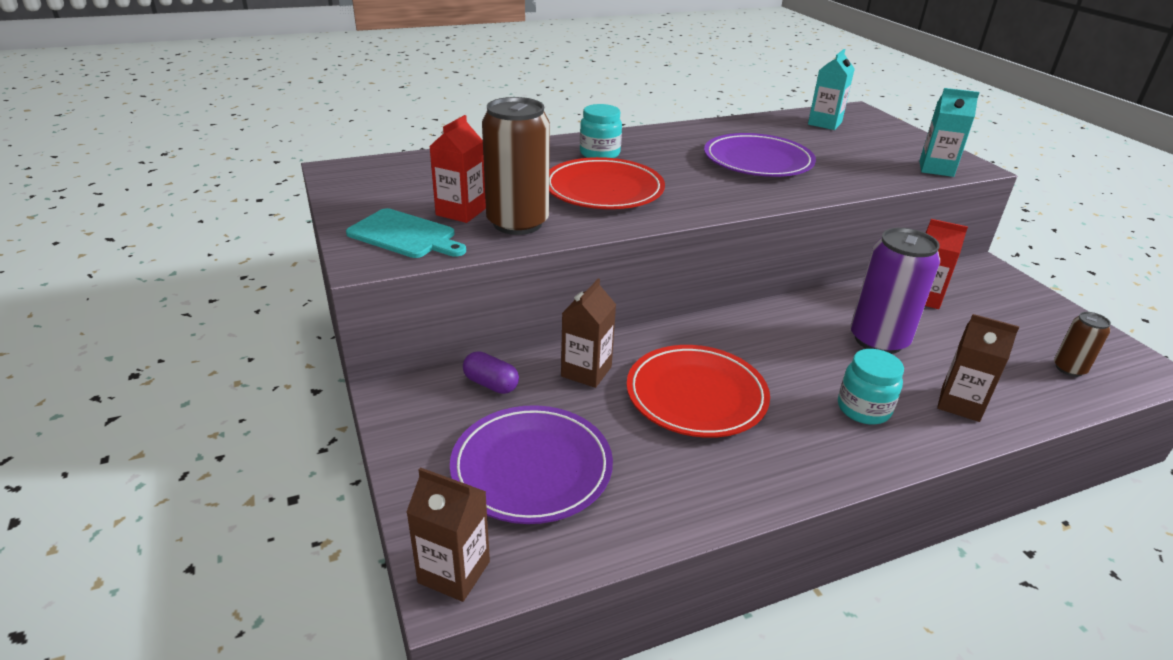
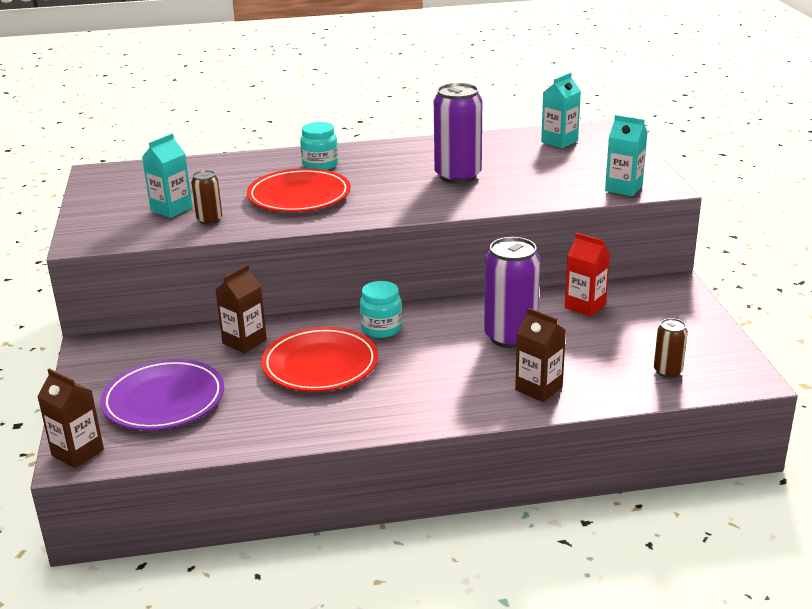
camera: 15 degrees right, 5 degrees down
turquoise cutting board [346,208,466,258] -> none
red carton [429,115,486,223] -> turquoise carton [142,133,192,218]
purple capsule [463,351,519,394] -> none
brown can [482,97,550,235] -> brown can [191,170,222,225], size x0.51
purple plate [704,133,816,177] -> purple can [434,83,482,184]
turquoise jar [838,349,904,424] -> turquoise jar moved to [360,281,402,338]

